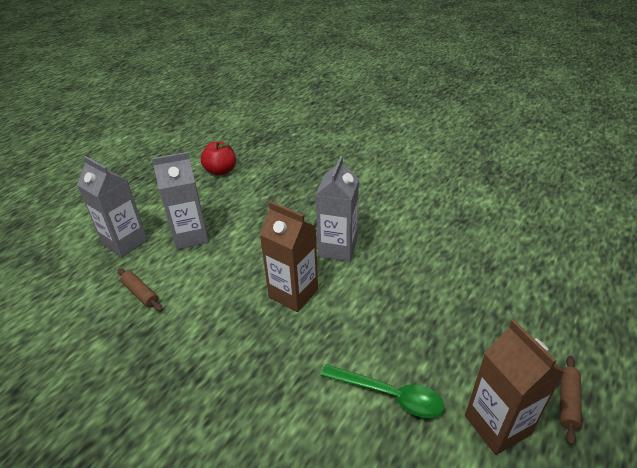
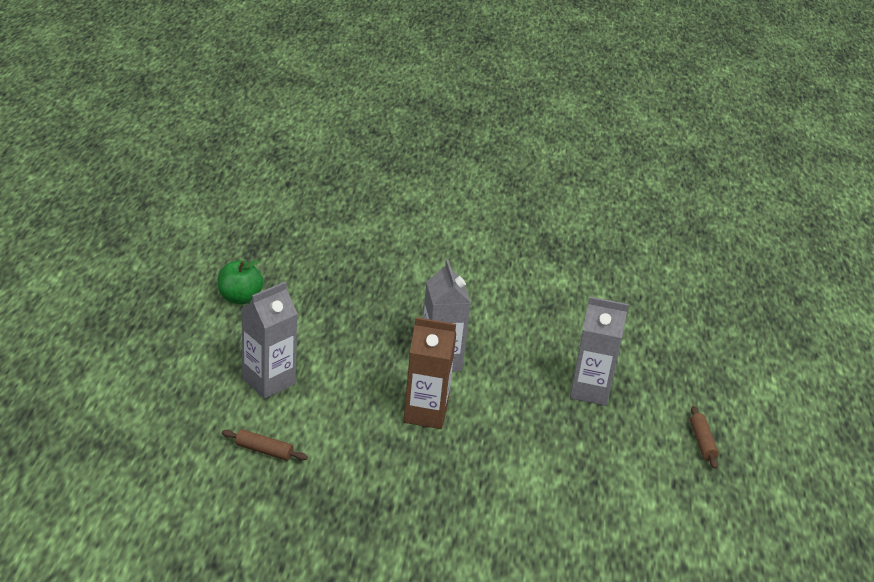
camera: 30 degrees left, 5 degrees down
grey carton [77,156,148,257] -> grey carton moved to [570,297,629,406]
red apple [201,141,236,176] -> green apple [218,260,263,305]
green spoon [321,364,444,418] -> none
brown carton [465,320,564,455] -> none

